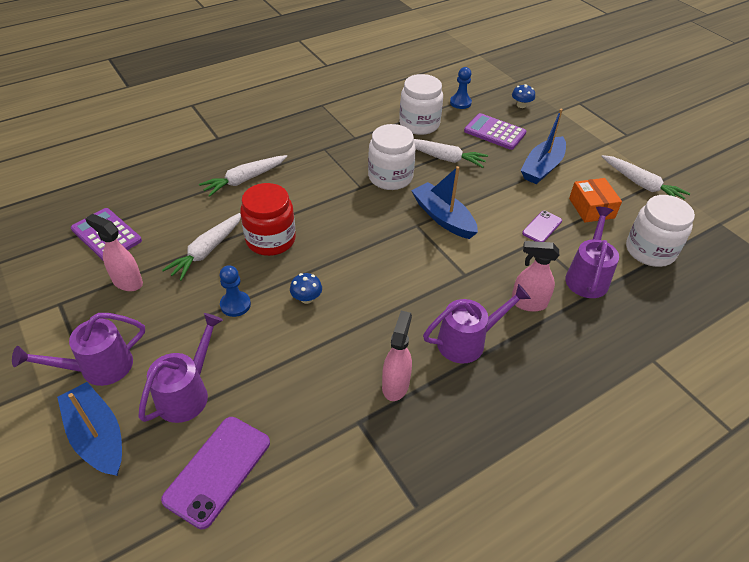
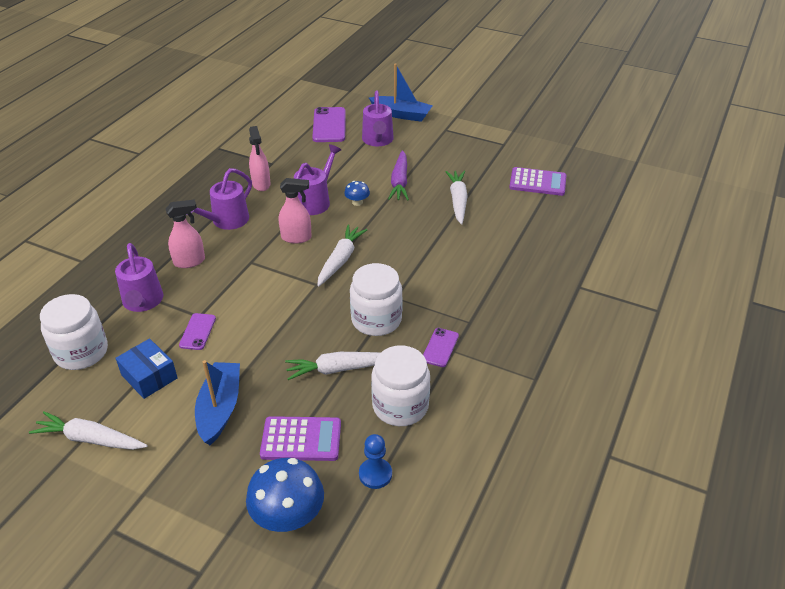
camera: 150 degrees right, 5 degrees down
purple watering can [12,313,145,386] -> purple watering can moved to [294,144,341,215]
pink spray bottle [85,214,143,291] -> pink spray bottle moved to [279,178,312,244]
white carrot [199,155,287,197] -> white carrot moved to [317,225,367,287]
blue pawn [220,265,251,317] -> purple carrot [388,150,409,200]
red jar [240,183,296,256] -> none
blue boat [411,166,478,239] -> none
blue mushroom [512,84,535,108] -> blue mushroom [246,458,324,532], size x2.01
orange box [569,178,622,223] -> blue box [115,339,178,399]
none -> purple phone [423,328,459,367]

